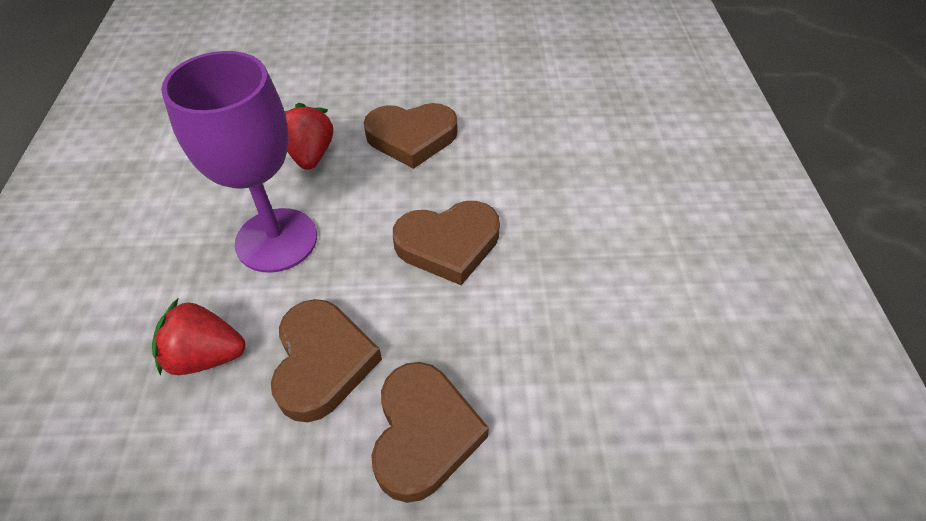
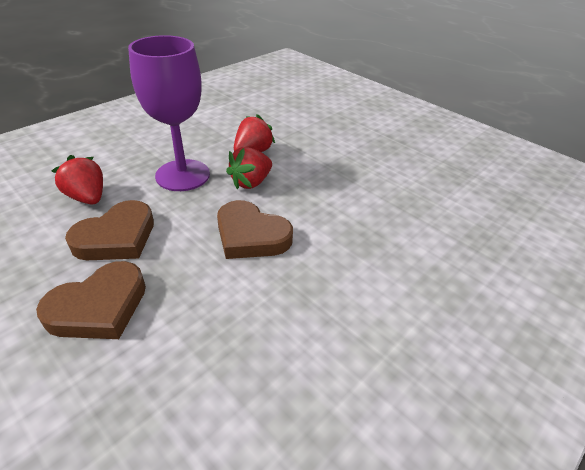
camera: 45 degrees right, 10 degrees down
brown heart [364,103,458,169] -> none
none -> red strawberry [226,147,272,189]

